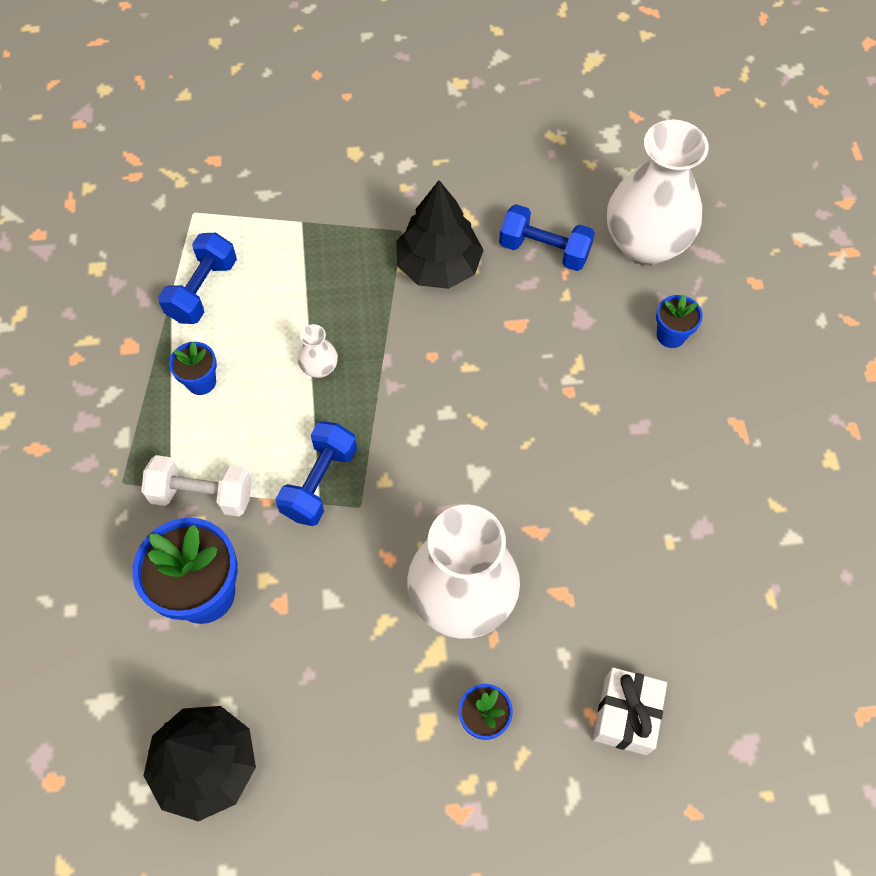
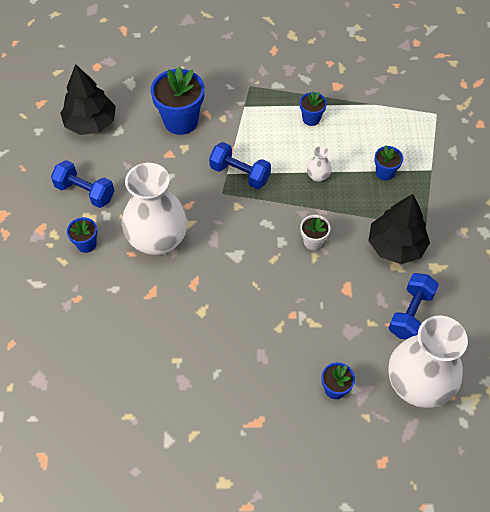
camera: 95 degrees right, 5 degrees down
white dumbbell [141,455,252,517] -> none
blue dumbbell [158,233,237,324] -> blue dumbbell moved to [51,160,114,208]
white gift [593,668,667,755] -> none
none -> white flower pot [300,215,330,250]
none -> blue flower pot [374,145,403,181]

